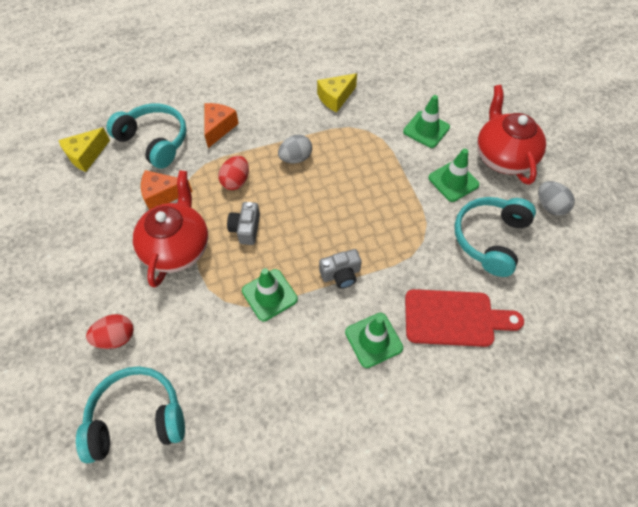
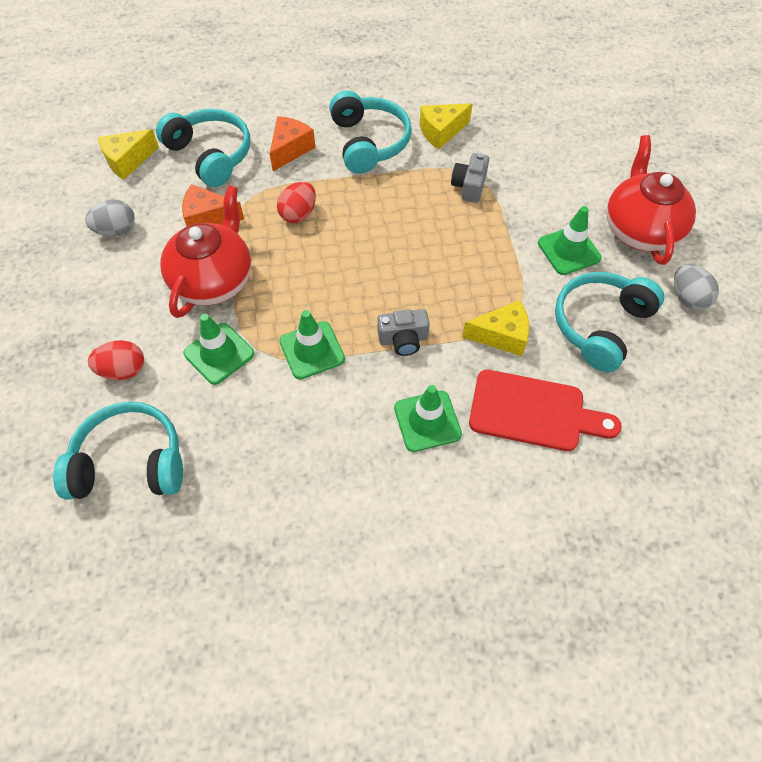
camera: 10 degrees right, 0 degrees up
grey camera [227,202,260,245] -> grey camera moved to [451,153,489,203]
grey egg [278,135,312,163] -> grey egg moved to [85,200,135,236]
green traffic cone [403,95,450,148] -> green traffic cone moved to [183,314,254,385]
none -> turquoise headphones [329,91,412,174]
none -> yellow cheese [462,300,529,356]

